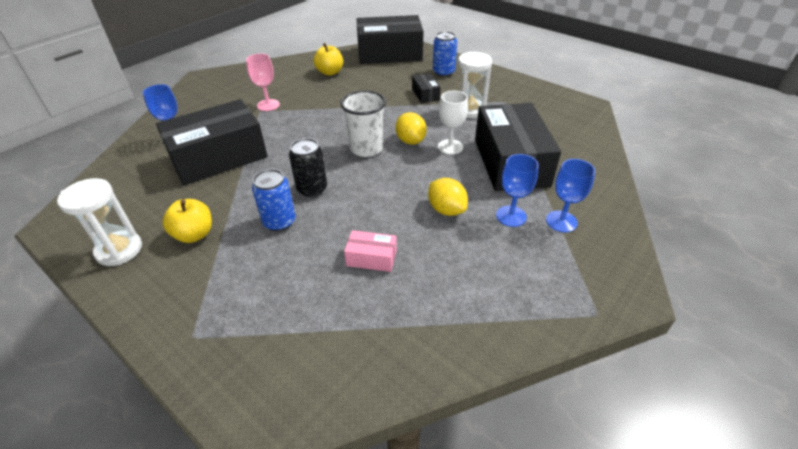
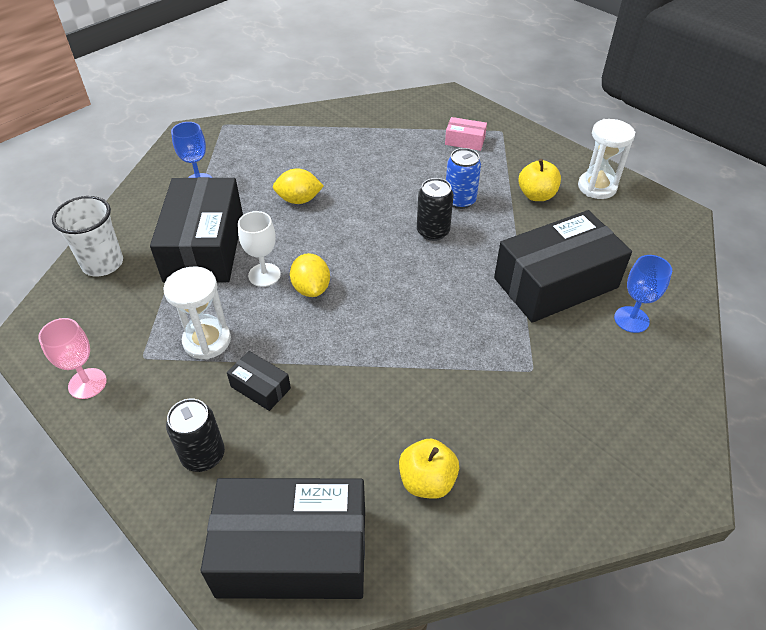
camera: 175 degrees left, 5 degrees up
pink goblet [246,53,280,111] -> pink goblet moved to [38,318,107,399]
white cup [340,90,386,157] -> white cup moved to [52,196,123,277]
pink box [344,230,397,272] -> pink box moved to [445,117,487,151]
black box [412,73,441,103] -> black box turned 45 degrees counterclockwise [227,351,291,411]
yellow lemon [428,178,468,216] -> yellow lemon turned 60 degrees counterclockwise [273,168,324,204]
blue can [433,31,457,77] -> black can [166,399,225,472]
blue goblet [496,154,539,227] -> none

